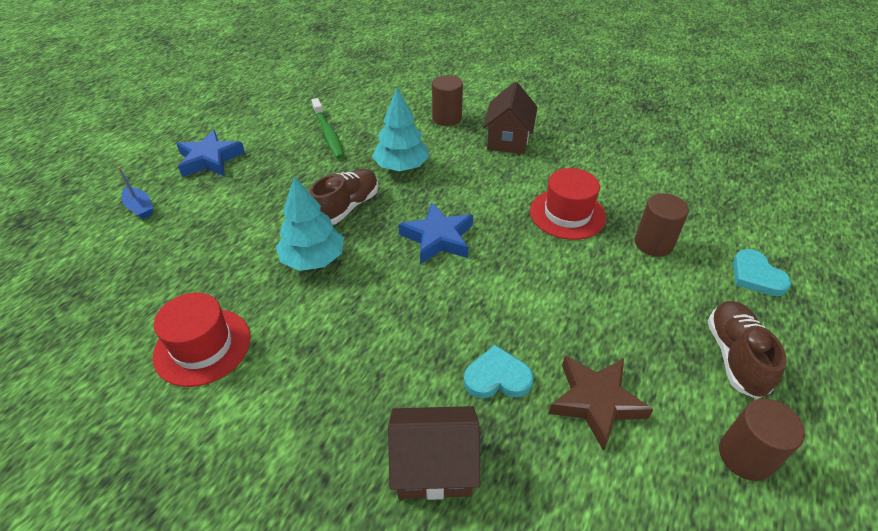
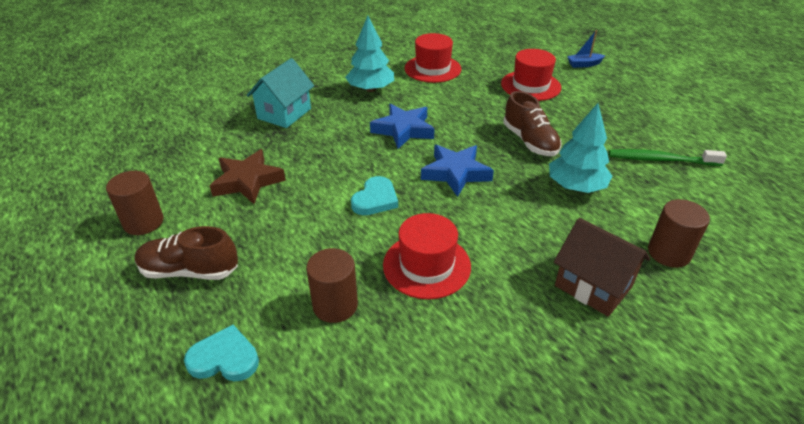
camera: 120 degrees right, 5 degrees down
blue star [177,130,245,177] -> blue star moved to [370,104,435,149]
turquoise tree [276,176,344,271] -> turquoise tree moved to [345,15,394,92]
brown house [388,406,480,500] -> turquoise house [247,58,314,128]
turquoise heart [464,345,533,398] -> turquoise heart moved to [351,176,398,215]
brown shoe [707,301,786,399] -> brown shoe turned 150 degrees clockwise [135,226,238,280]
none -> red hat [501,49,561,101]

